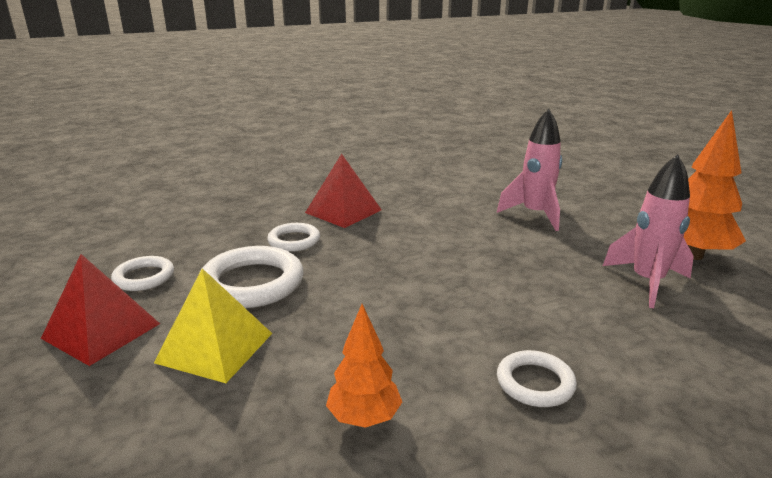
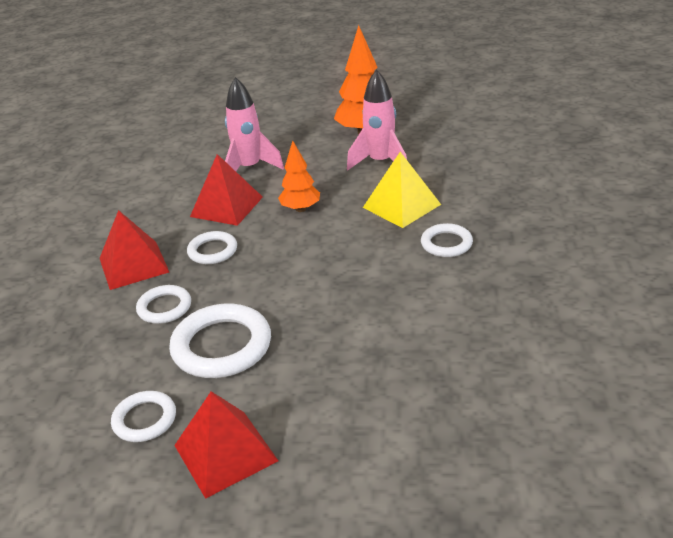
camera: 60 degrees left, 10 degrees up
yellow pyramid [154,268,272,383] -> yellow pyramid moved to [363,152,441,228]
orange tree [326,304,402,428] -> orange tree moved to [278,141,320,212]
none -> white ring [187,231,237,264]
none -> red pyramid [190,154,263,226]

